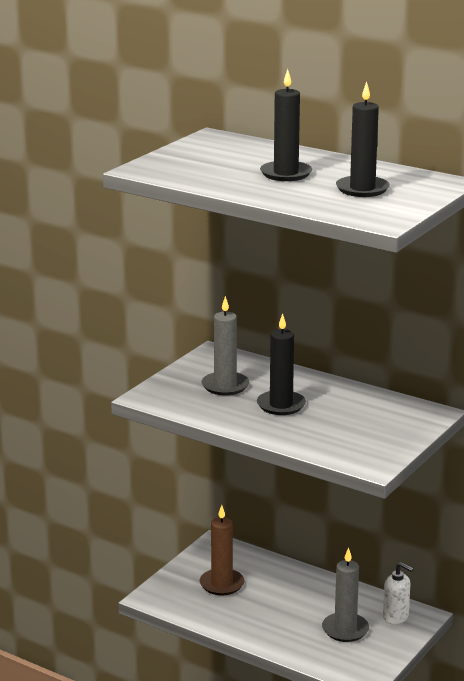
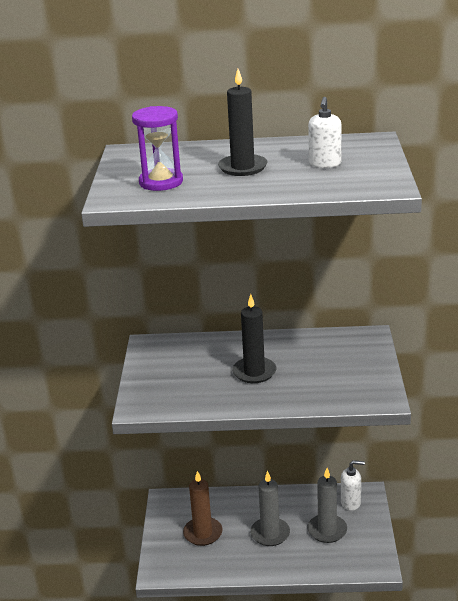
camera: 30 degrees left, 5 degrees up
grey candle [202,296,249,396] -> grey candle moved to [250,471,290,546]
black candle [336,82,390,197] -> white soap dispenser [308,97,342,168]
none -> purple hourglass [132,106,183,191]

